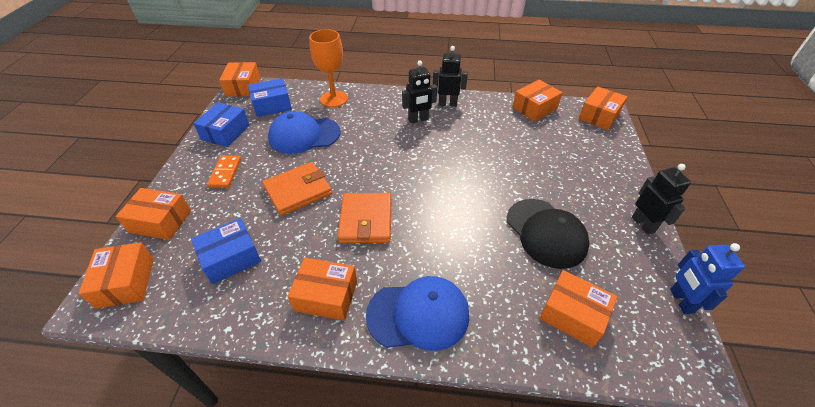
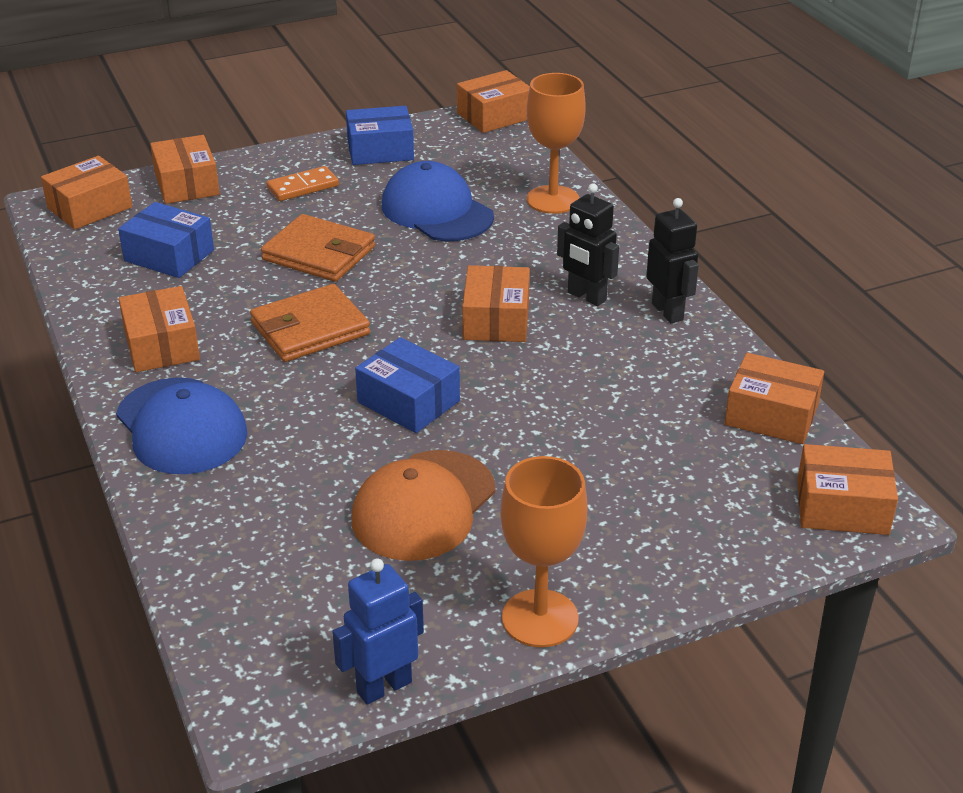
camera: 60 degrees right, 10 degrees down
blue box [248,78,292,117] -> blue box moved to [355,337,460,433]
black cap [507,199,589,269] -> orange cap [352,450,495,561]
orange box [539,270,617,348] -> orange box moved to [462,265,530,342]
black robot [632,164,691,235] -> orange goblet [500,456,588,648]

